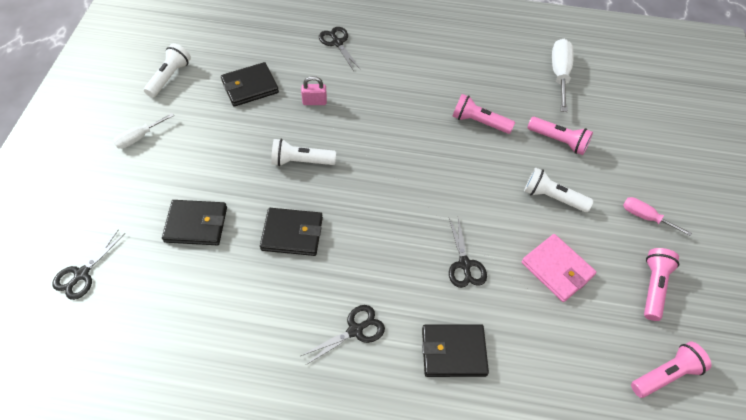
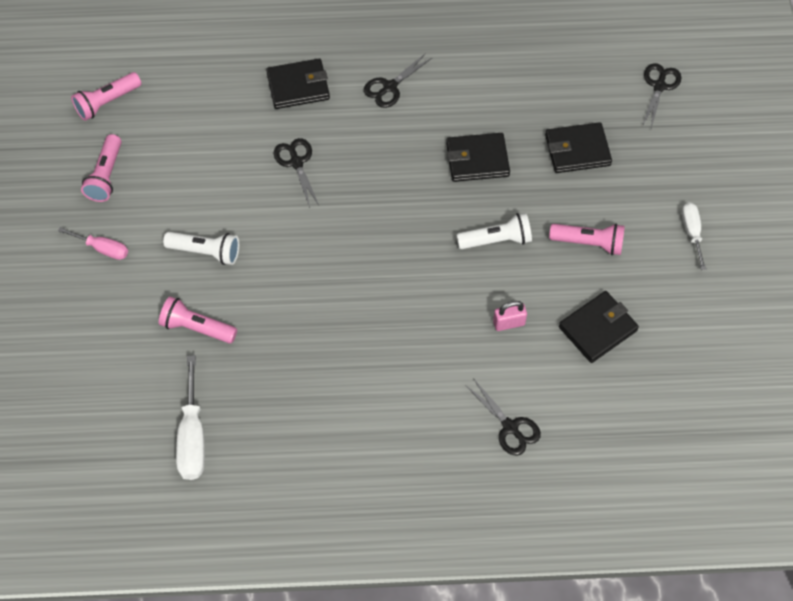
camera: 170 degrees right, 5 degrees up
white screwdriver [113,113,174,149] -> white screwdriver turned 45 degrees counterclockwise [682,202,706,270]
white flashlight [144,43,191,98] -> none
pink flashlight [453,94,515,134] -> pink flashlight moved to [549,224,625,255]
pink wallet [522,234,597,302] -> none

